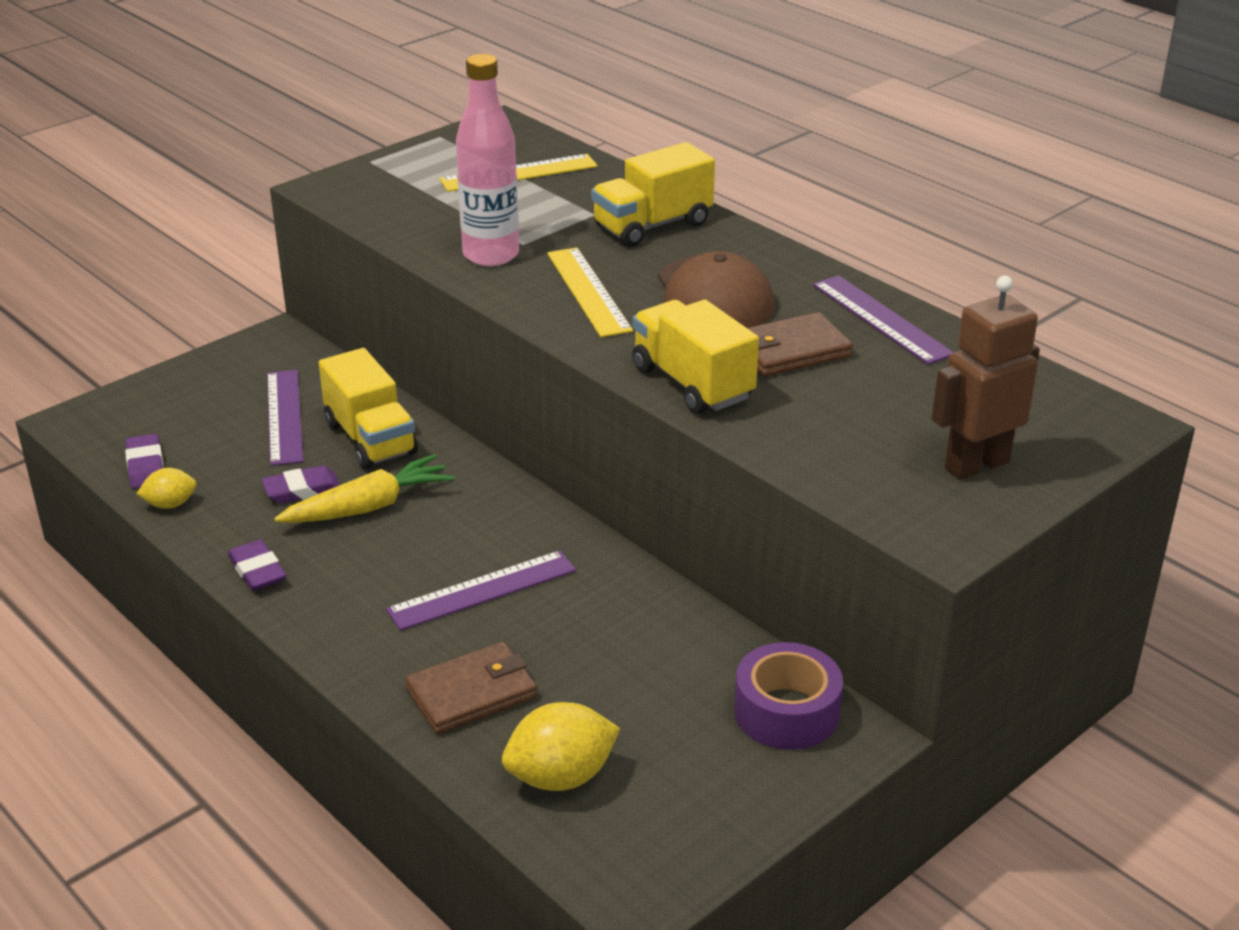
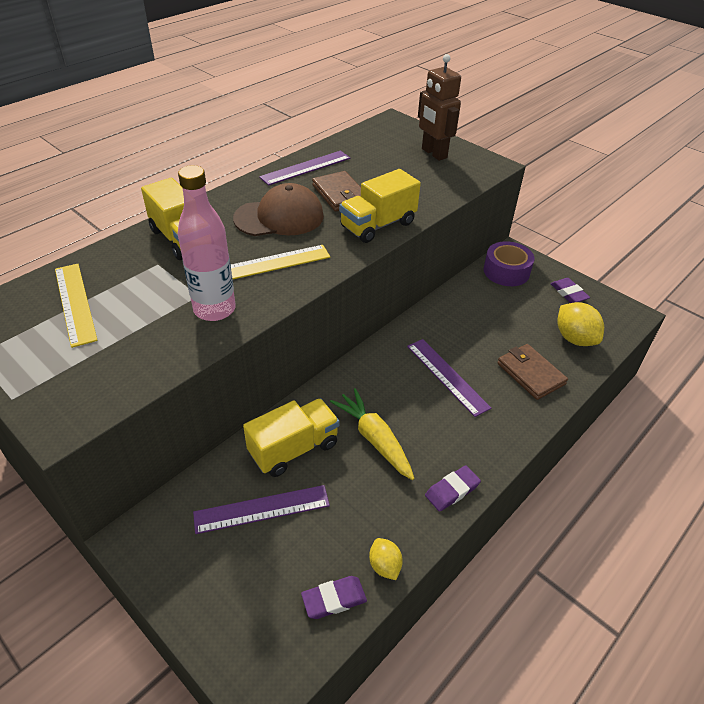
camera: 95 degrees left, 10 degrees up
purple eraser [262,465,340,503] -> purple eraser moved to [551,278,590,303]

